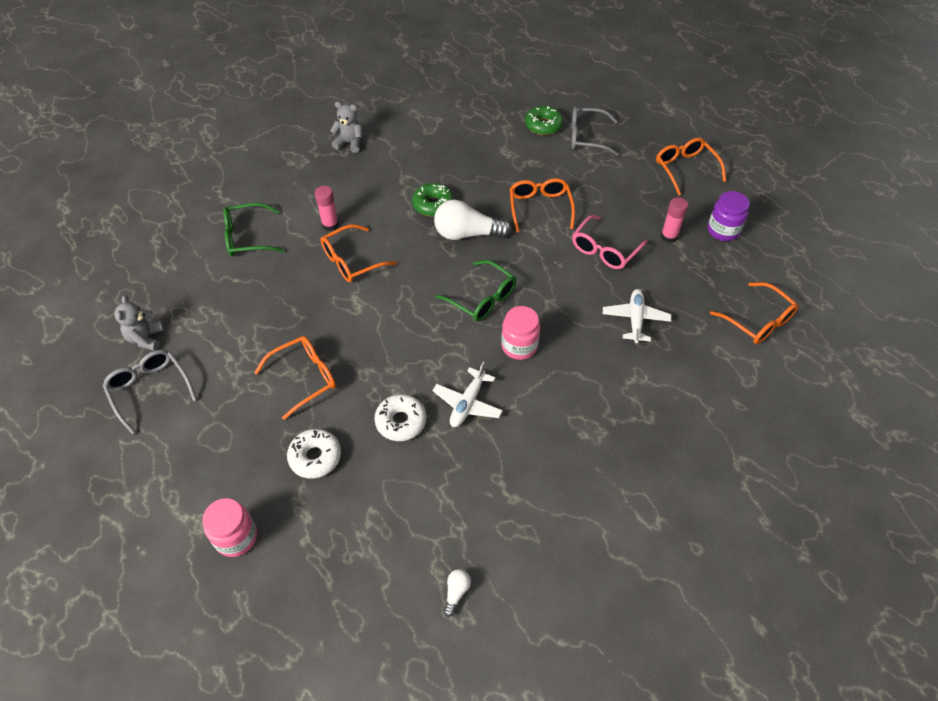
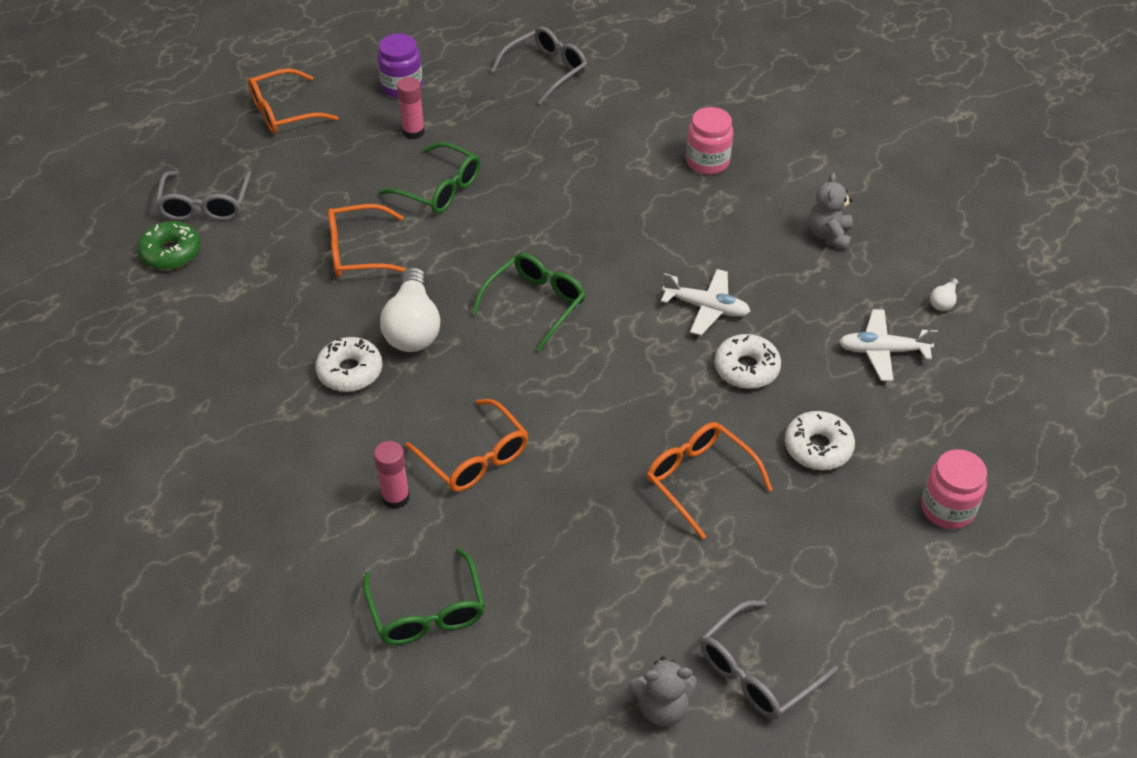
camera: 95 degrees left, 5 degrees down
grey teddy bear [330,102,363,153] -> grey teddy bear moved to [809,173,853,250]
green donut [412,183,454,216] -> white donut [315,337,382,392]
white light bulb [443,569,471,617] -> white light bulb turned 75 degrees counterclockwise [930,278,959,311]
pink jar [501,306,540,360] -> pink jar moved to [686,107,733,175]
pink glasses [572,215,648,269] -> green glasses [379,142,480,213]
white plane [603,289,671,343] -> white plane moved to [839,309,938,381]
orange glasses [710,282,799,344] -> grey glasses [491,26,587,105]

